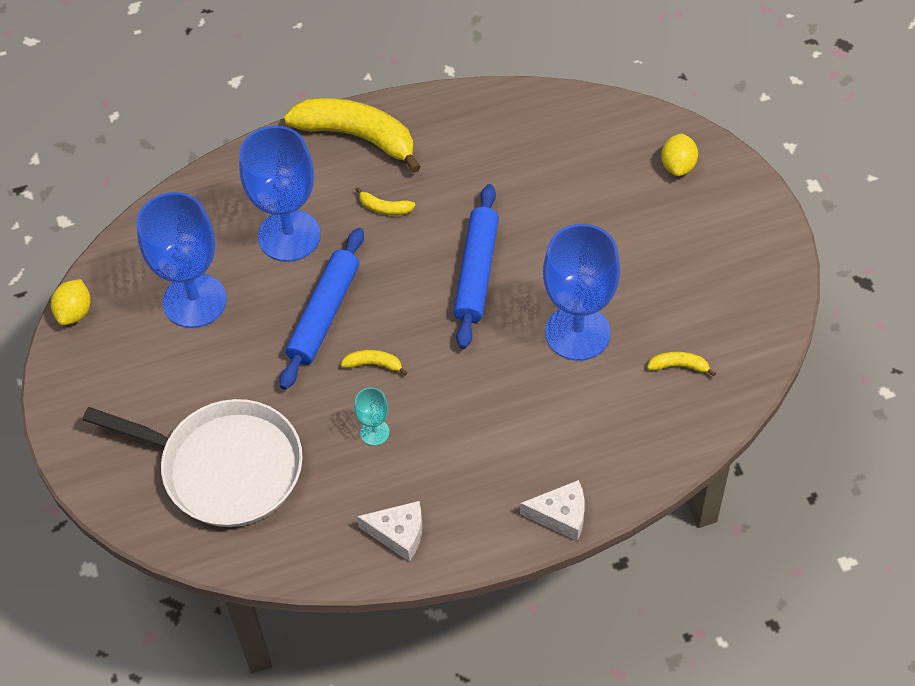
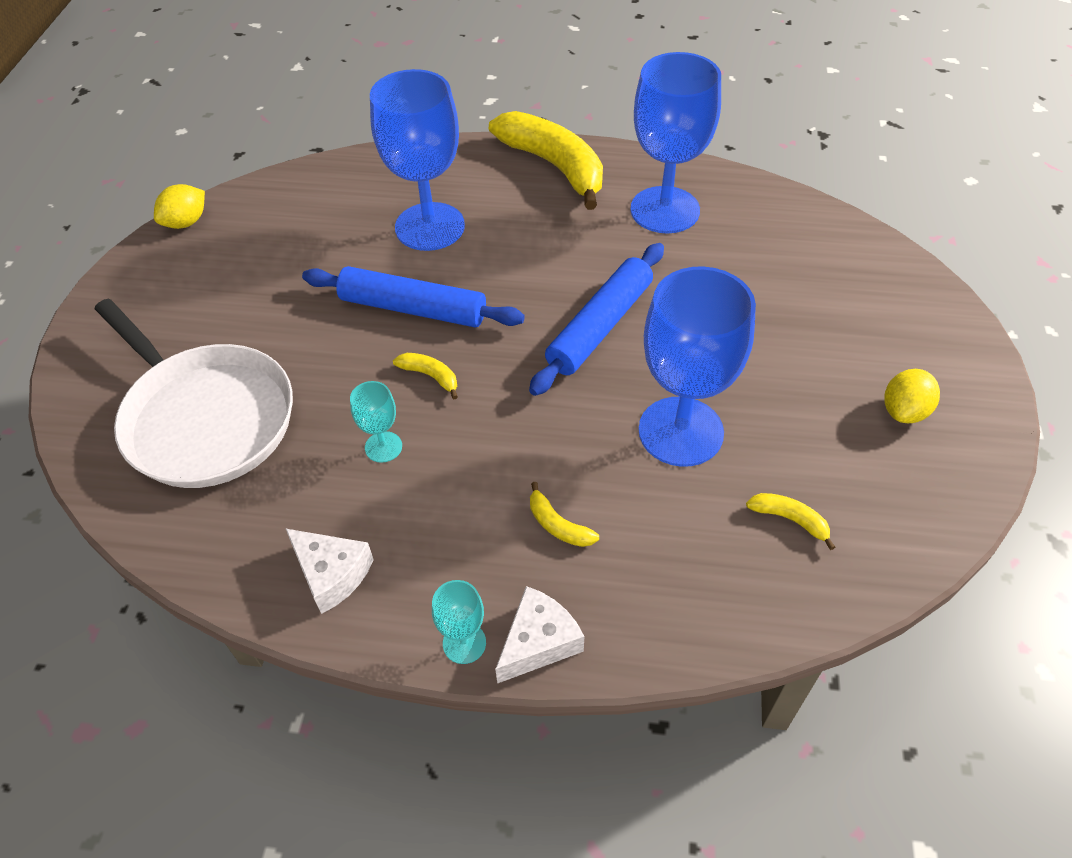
camera: 25 degrees right, 5 degrees down
blue goblet [137,192,227,328] -> blue goblet moved to [630,52,721,233]
blue rolling pin [279,228,364,390] -> blue rolling pin turned 60 degrees clockwise [302,266,525,327]
yellow banana [356,187,415,215] -> yellow banana moved to [530,482,599,547]
white cheese [520,480,585,541] -> white cheese turned 75 degrees counterclockwise [495,586,584,684]
yellow lemon [661,134,698,176] -> yellow lemon moved to [885,369,940,423]
none -> turquoise goblet [432,580,486,664]

